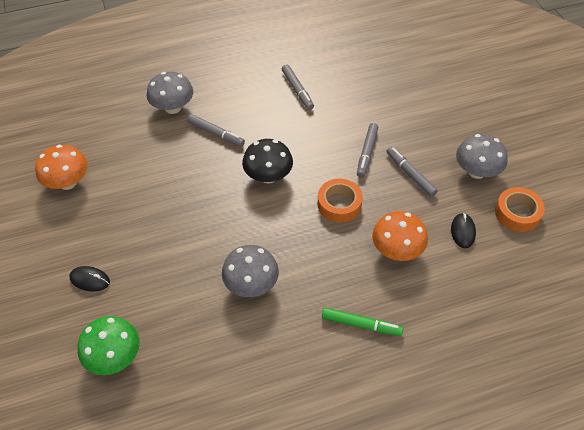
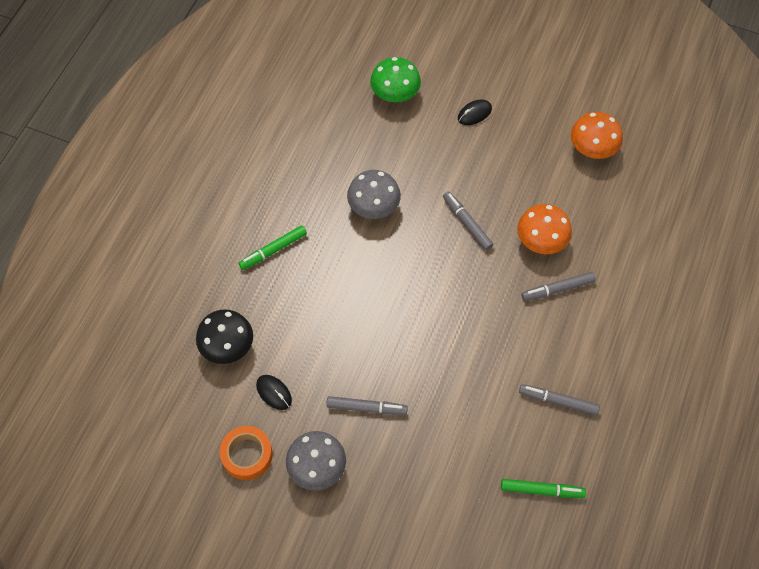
camera: 130 degrees right, 10 degrees up
grey mushroom [147,72,193,114] -> none
black mushroom [242,139,293,183] -> black mushroom moved to [196,309,253,364]
orange tape [318,179,363,223] -> none
grey marker [357,123,378,178] -> grey marker moved to [443,191,493,251]
orange mushroom [372,211,428,261] -> orange mushroom moved to [517,204,572,254]
none -> green marker [501,479,586,498]

